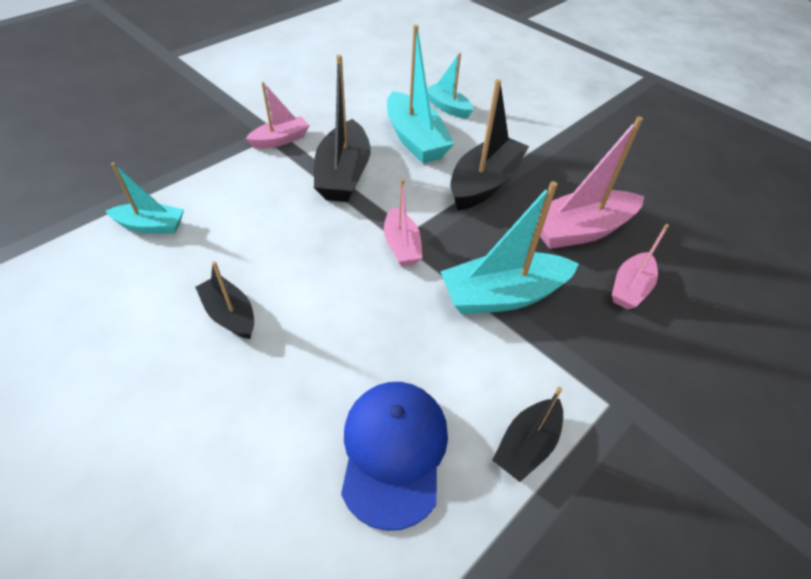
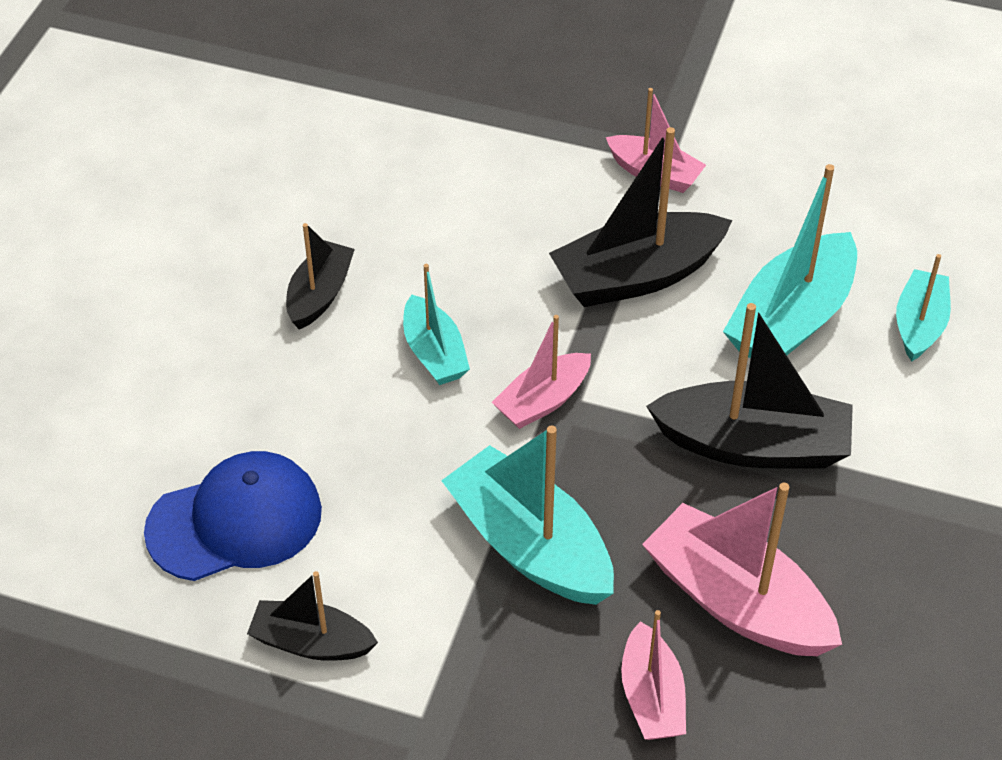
camera: 65 degrees right, 0 degrees up
turquoise boat [106,162,184,234] -> turquoise boat moved to [403,264,470,385]
pink boat [612,224,669,309] -> pink boat turned 105 degrees counterclockwise [621,610,686,740]

